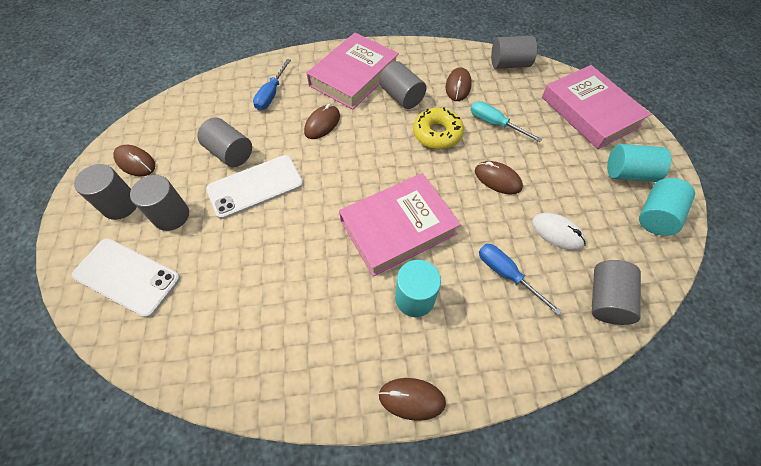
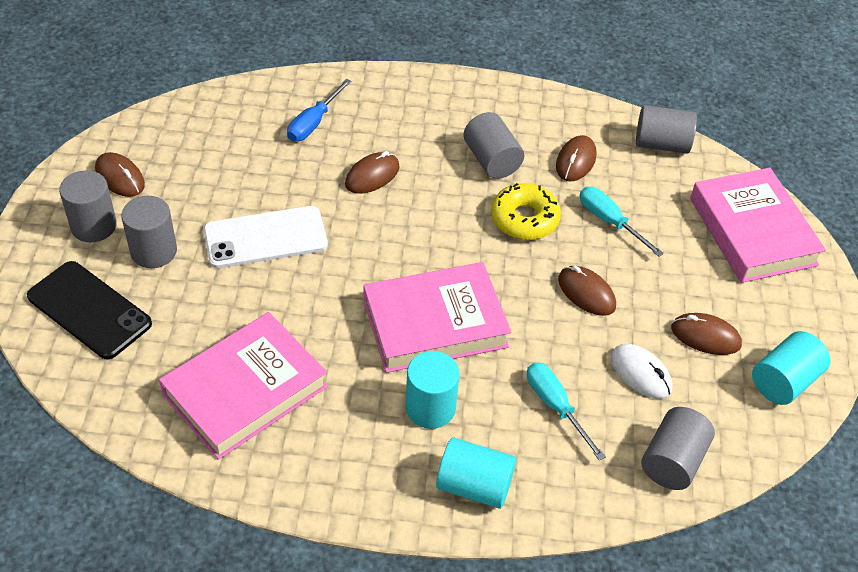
camera: 10 degrees right, 10 degrees down
white phone [72,238,180,318] -> black phone [27,261,152,359]
grey cylinder [197,118,252,167] -> none
pink book [306,33,399,109] -> pink book moved to [159,312,328,460]
brown mouse [378,378,446,421] -> brown mouse moved to [671,313,742,355]
blue screwdriver [479,244,562,315] -> turquoise screwdriver [527,362,606,461]
turquoise cylinder [607,144,671,182] -> turquoise cylinder moved to [436,438,516,509]

